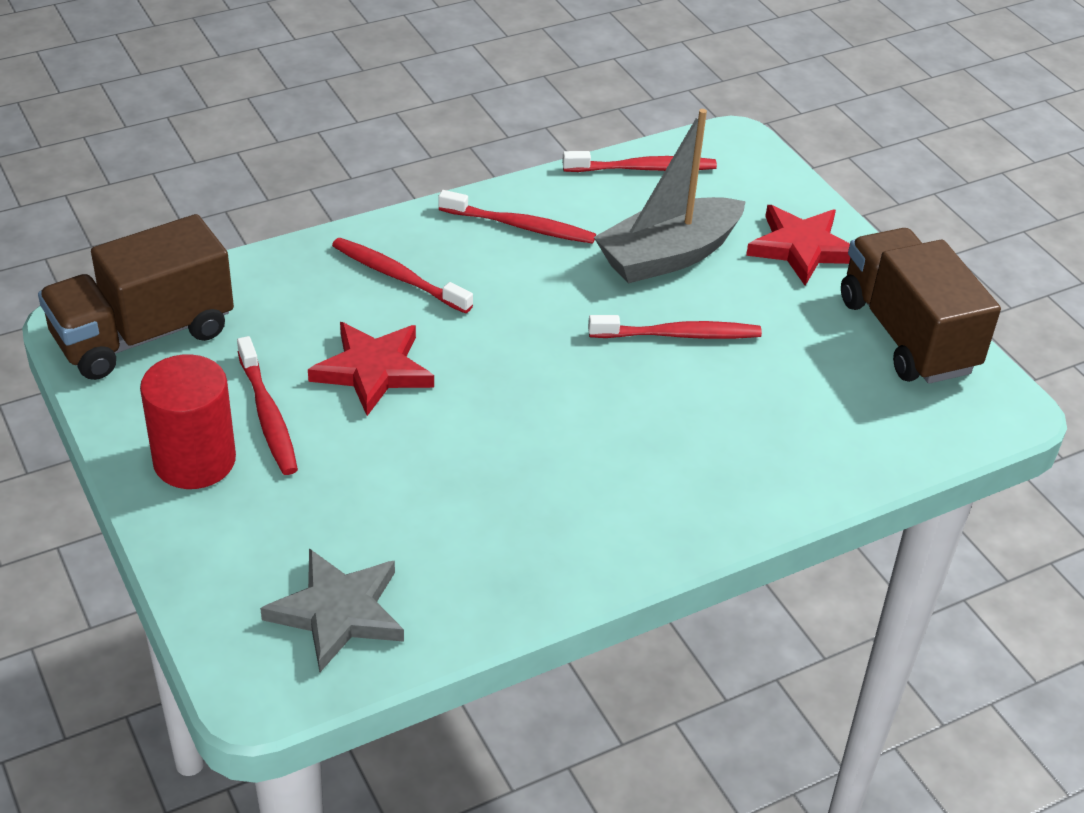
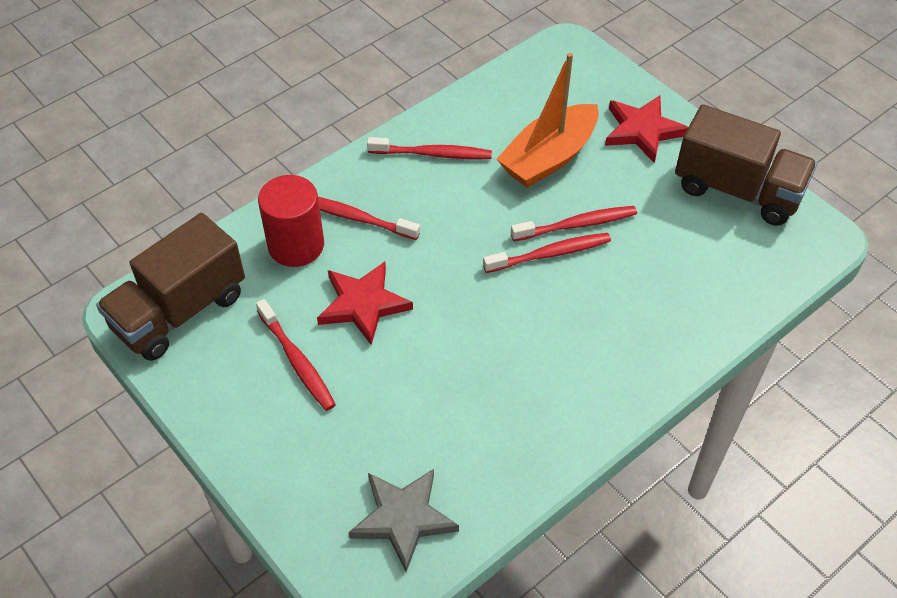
camera: 10 degrees left, 10 degrees up
red cylinder [140,354,236,489] -> red cylinder moved to [258,175,324,267]
red toothbrush [562,151,717,172] -> red toothbrush moved to [483,233,611,273]
grey boat [594,109,746,283] -> orange boat [497,53,598,188]
brown truck [841,228,1001,384] -> brown truck turned 150 degrees clockwise [675,104,817,226]

